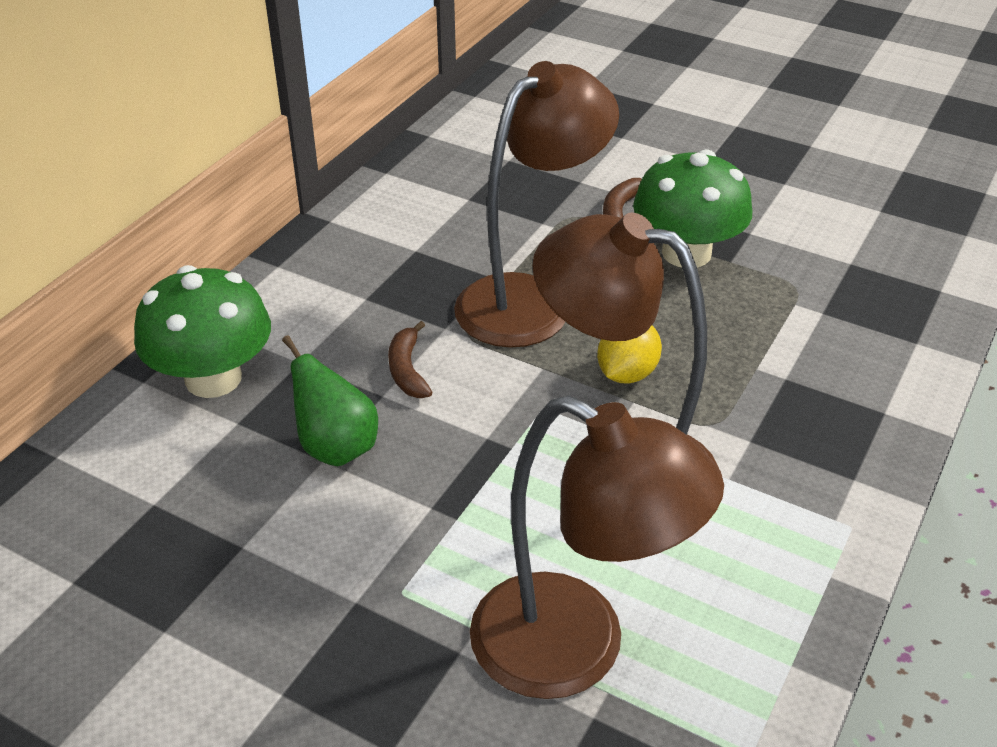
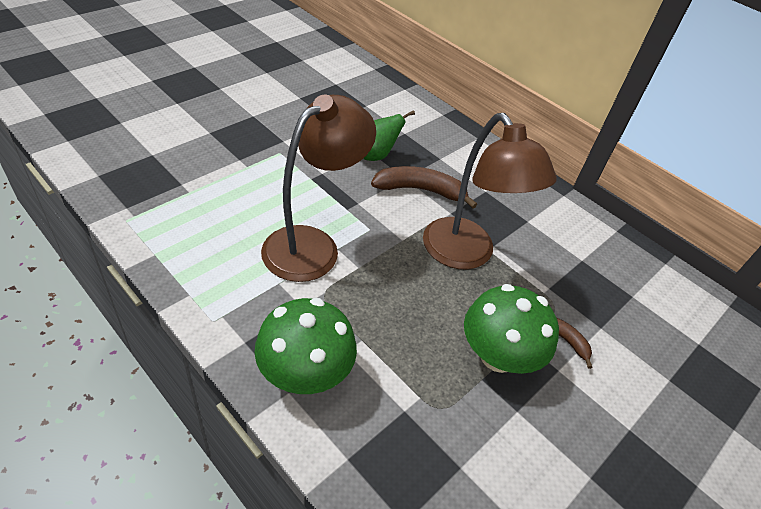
camera: 100 degrees right, 5 degrees up
green mushroom [134,265,271,398] -> green mushroom moved to [255,298,357,394]
brown banana [388,321,432,398] -> brown banana [371,166,477,209], size x1.74
brown lamp [470,395,724,699] -> none
yellow lemon [597,326,662,384] -> none

